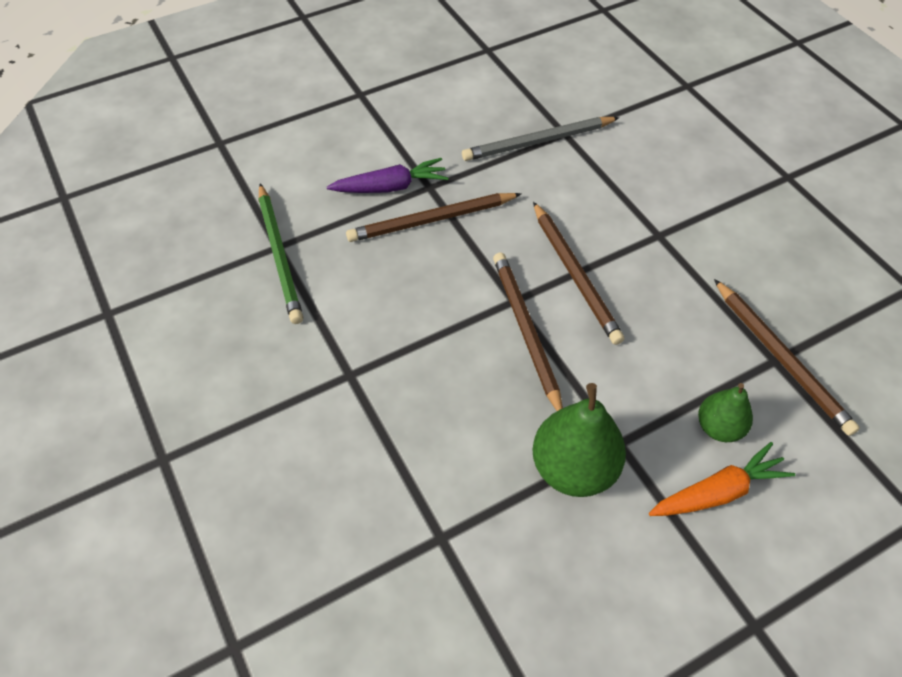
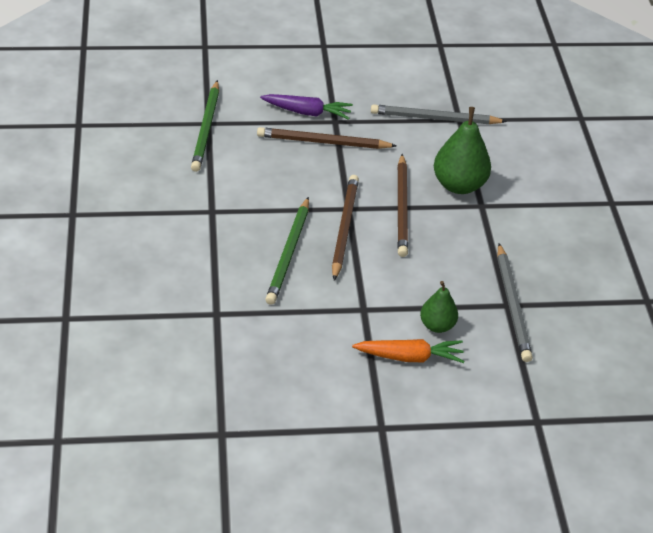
camera: 20 degrees right, 10 degrees down
green pear [532,383,626,497] -> green pear moved to [434,107,491,194]
brown pencil [714,279,860,436] -> grey pencil [497,243,533,362]
none -> green pencil [265,197,309,305]

